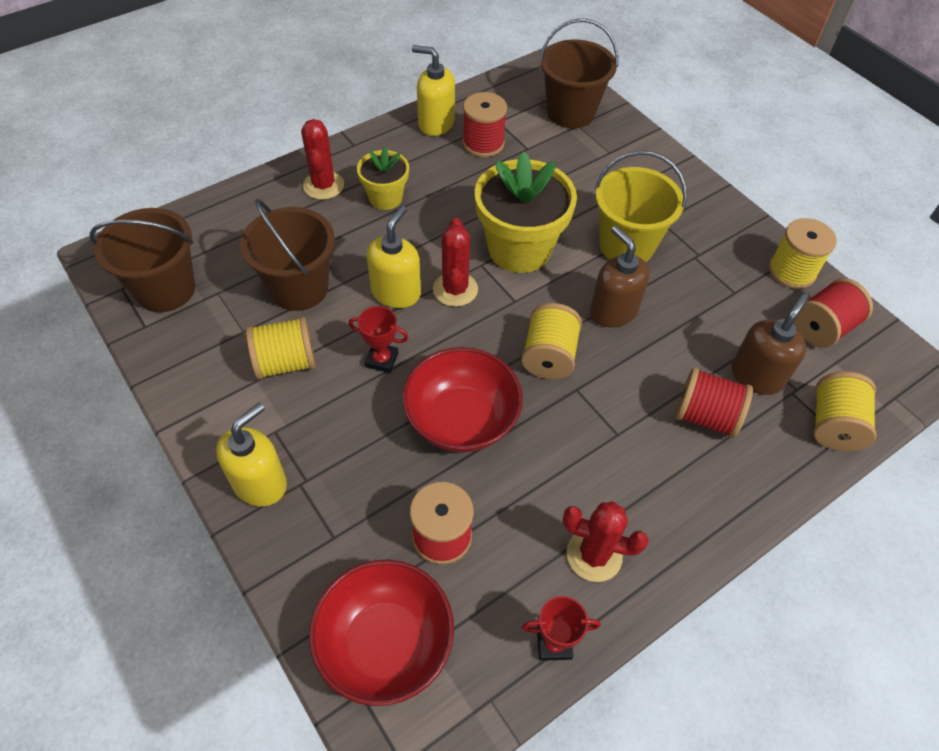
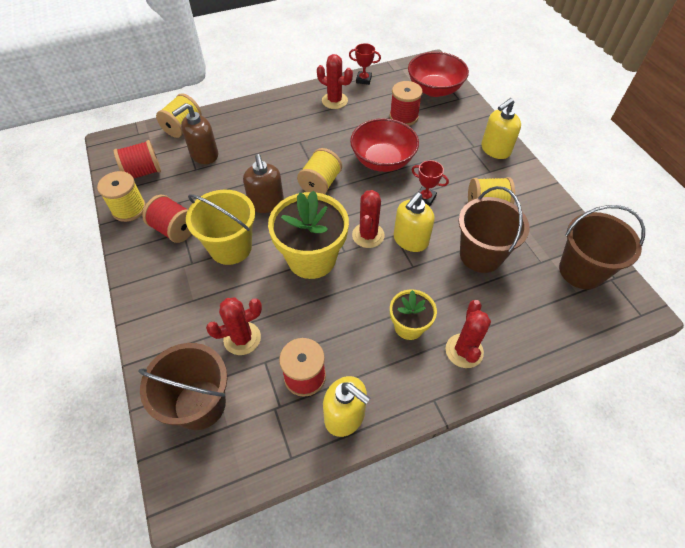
camera: 165 degrees left, 0 degrees up
red spool [675,367,753,438] -> red spool moved to [142,195,191,243]
none -> red cactus [206,298,262,355]

